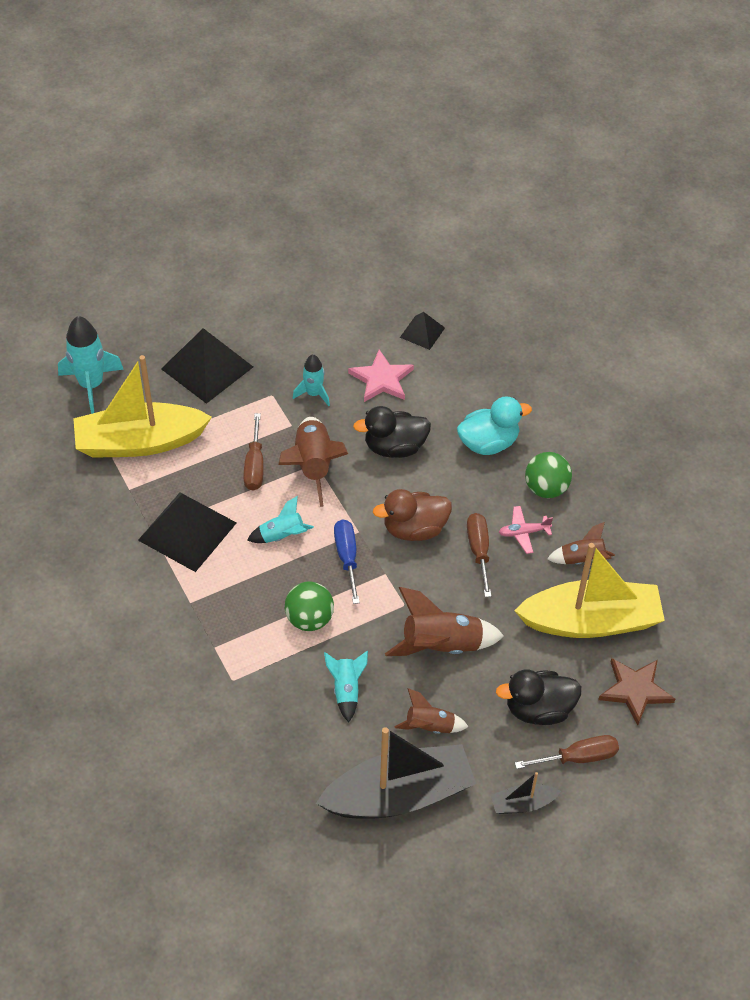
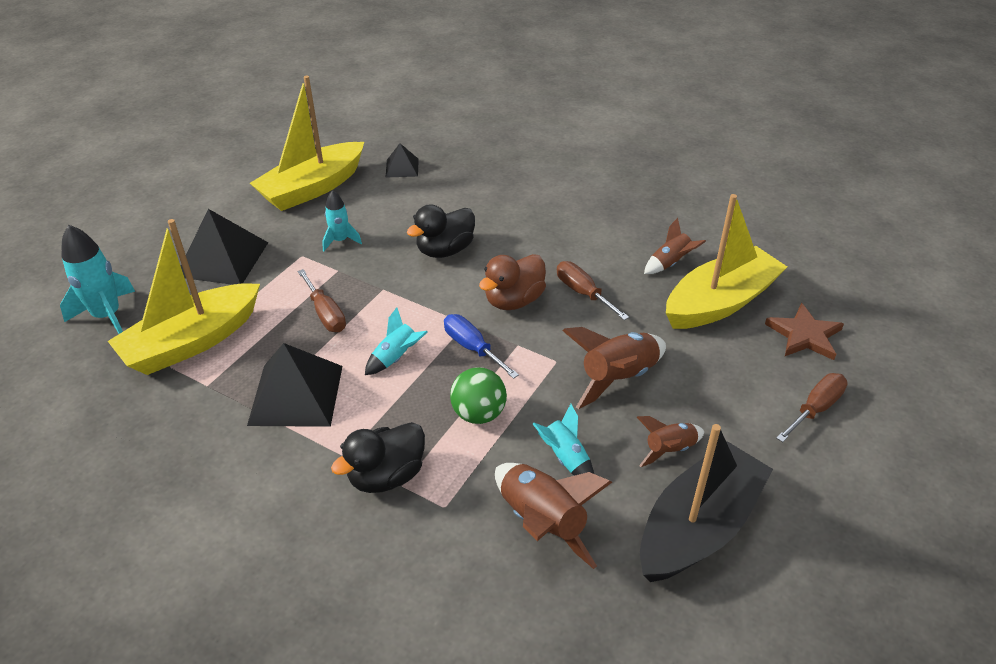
camera: 30 degrees left, 10 degrees down
brown rocket [279,417,348,507] -> brown rocket moved to [495,463,612,569]
pink star [348,349,414,402] -> none
turquoise duck [457,396,532,455] -> none
black boat [491,772,561,814] -> none
black duck [496,669,582,725] -> black duck moved to [331,422,425,493]
pink plane [499,506,553,554] -> none
green ball [525,452,572,498] -> none
none -> yellow boat [250,76,364,211]

